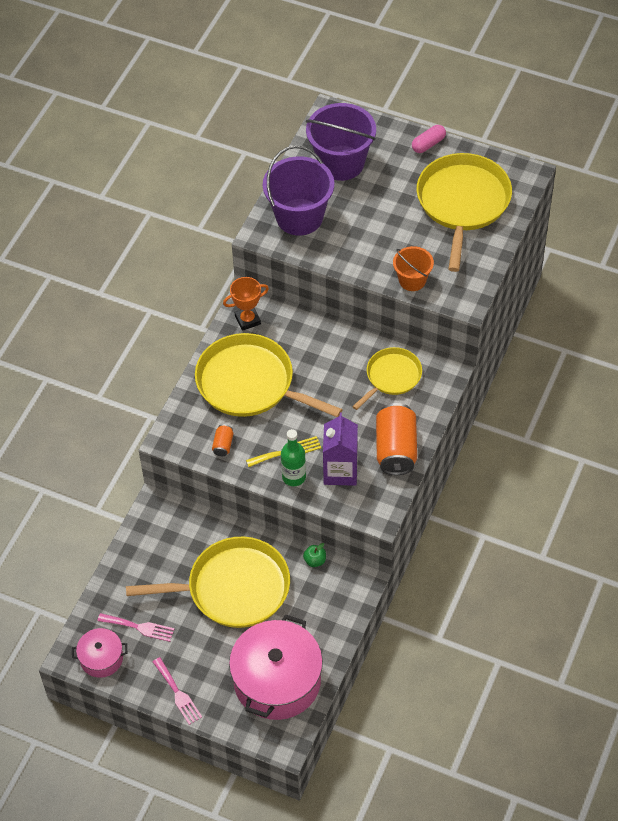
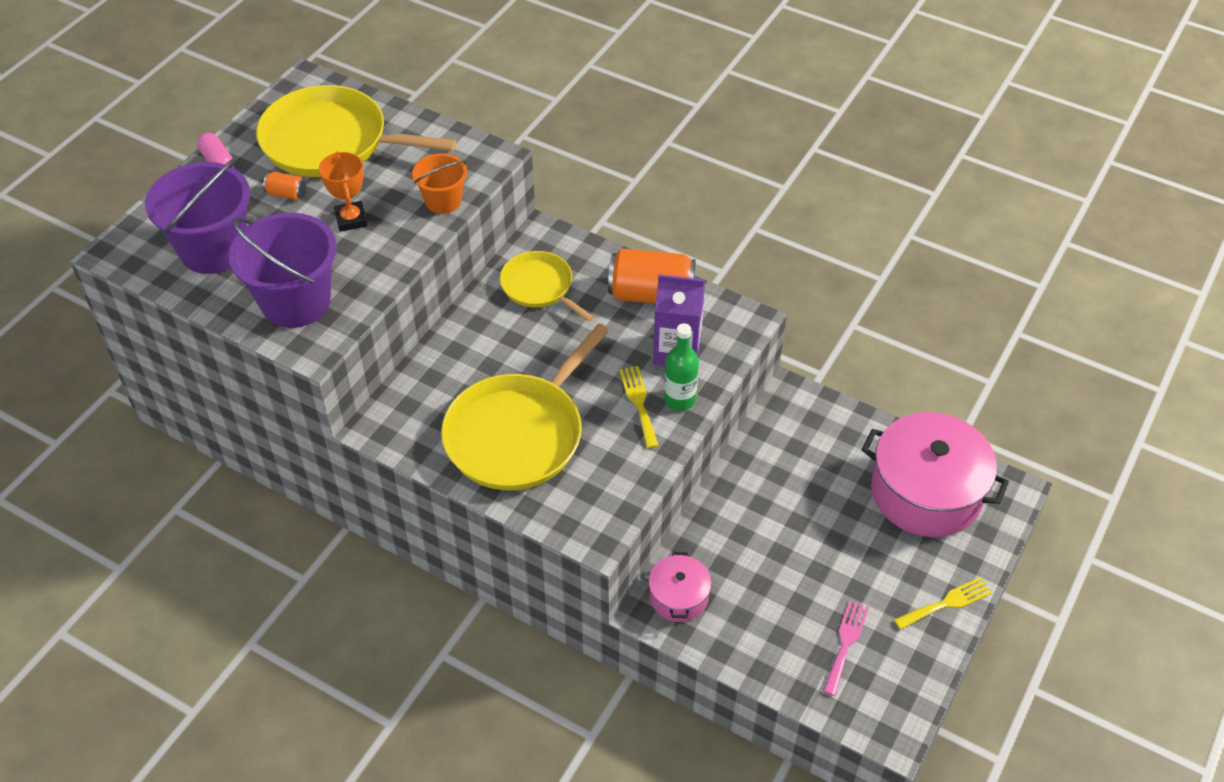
camera: 85 degrees left, 5 degrees down
pink pot [72,628,127,678] -> pink pot moved to [649,552,712,622]
yellow pan [126,537,290,628] -> none
pink fork [153,657,202,725] -> yellow fork [894,577,992,630]
orange can [212,424,233,456] -> orange can moved to [263,172,306,200]
orange trophy [223,277,269,331] -> orange trophy moved to [319,151,368,232]
green apple [303,543,326,567] -> none

